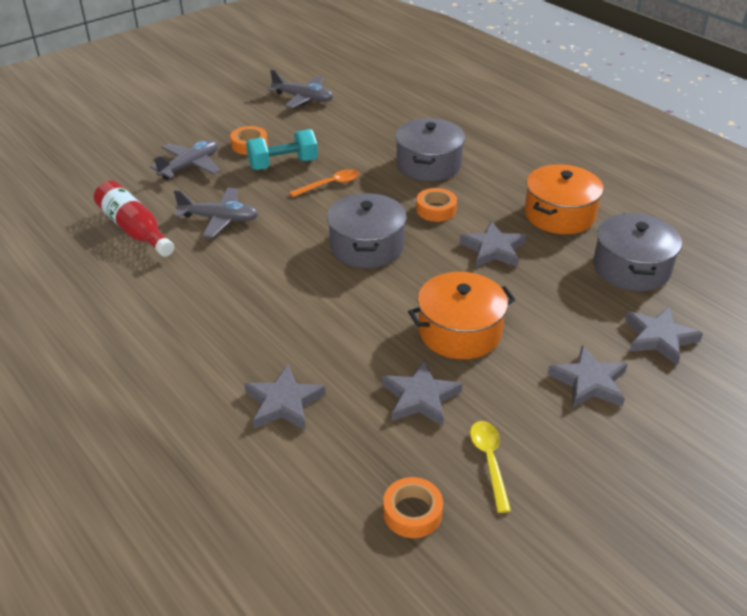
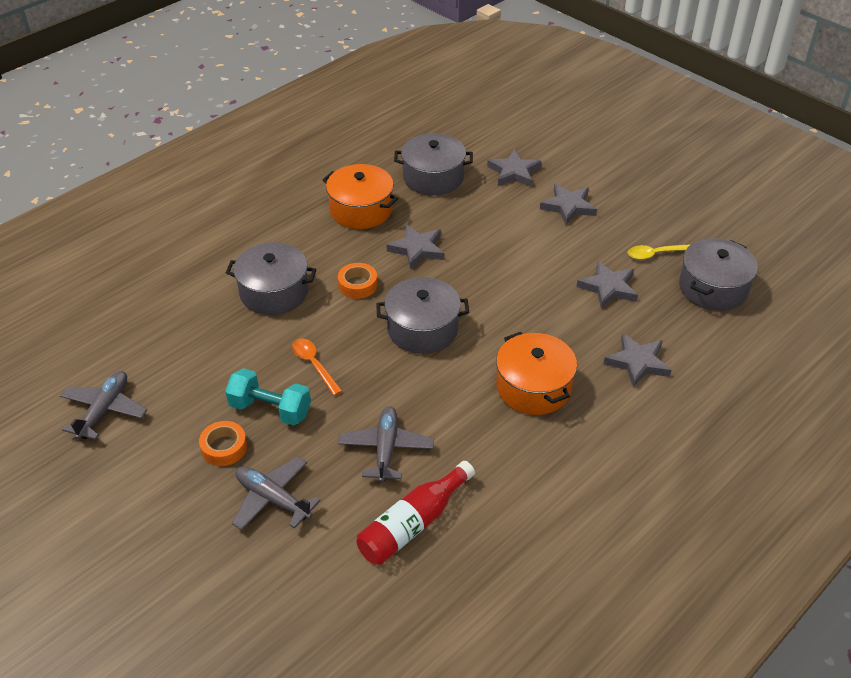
camera: 95 degrees left, 5 degrees up
turquoise dumbbell [246,129,318,170] -> turquoise dumbbell turned 45 degrees counterclockwise [225,368,311,426]
orange tape [383,477,443,538] -> grey pot [679,238,758,311]
orange pot [408,272,516,359] -> orange pot moved to [496,332,577,415]

